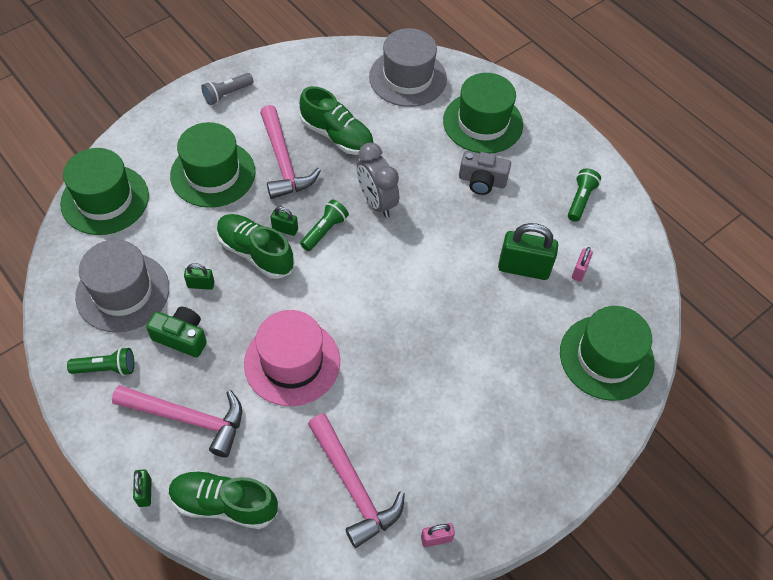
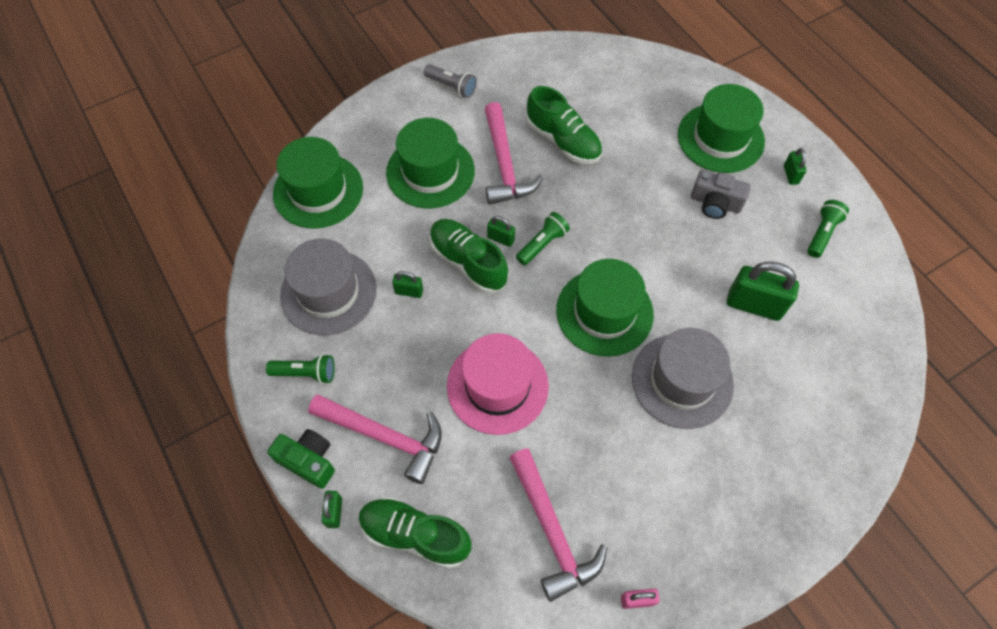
camera: 10 degrees right, 5 degrees up
green camera [146,307,207,358] -> green camera moved to [267,429,335,489]
grey flashlight [201,73,254,105] -> grey flashlight turned 120 degrees counterclockwise [424,64,477,98]
grey clock [357,142,399,218] -> none
grey hat [369,28,447,107] -> grey hat moved to [632,328,734,429]
green hat [560,306,655,401] -> green hat moved to [556,259,654,357]
pink padlock [572,247,593,282] -> none
none -> green padlock [784,148,807,185]

